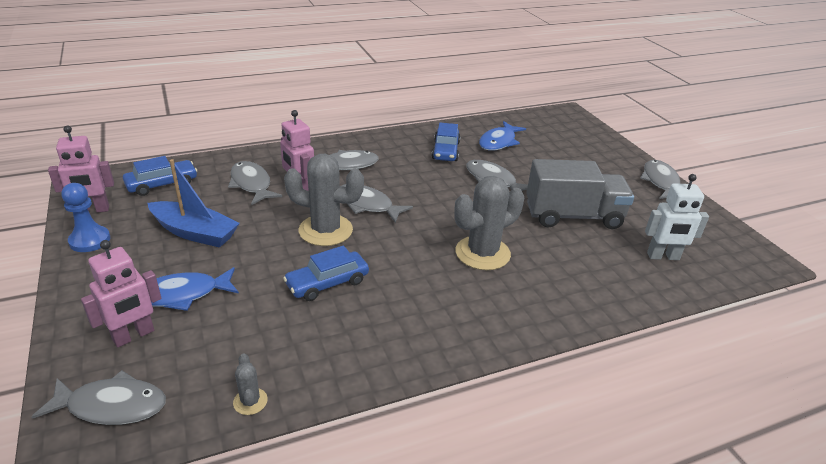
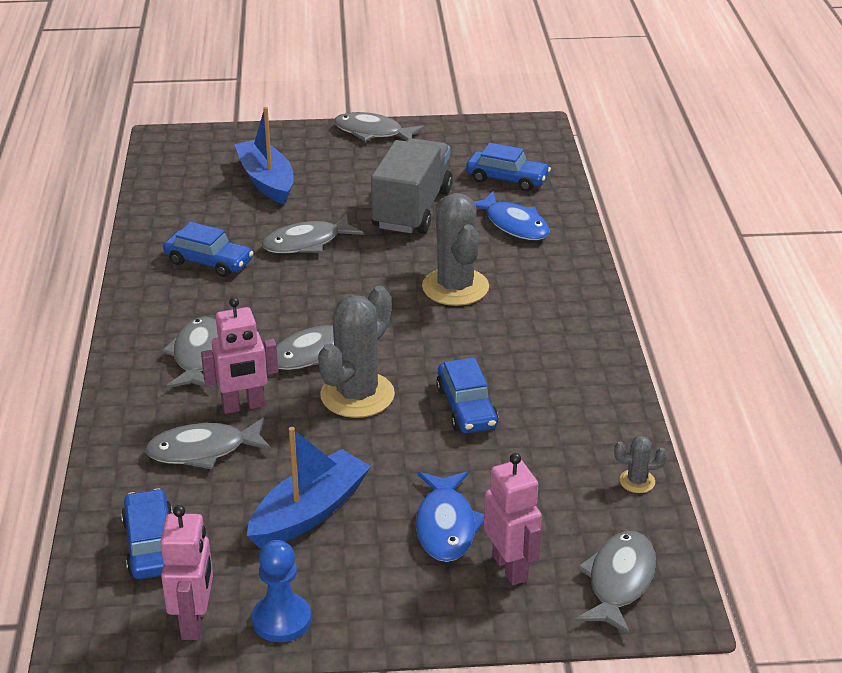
camera: 70 degrees left, 0 degrees up
blue fish [479,121,526,151] -> blue fish moved to [474,191,550,240]
white robot [645,174,709,260] -> blue car [466,143,551,191]
none -> blue boat [234,107,294,205]

